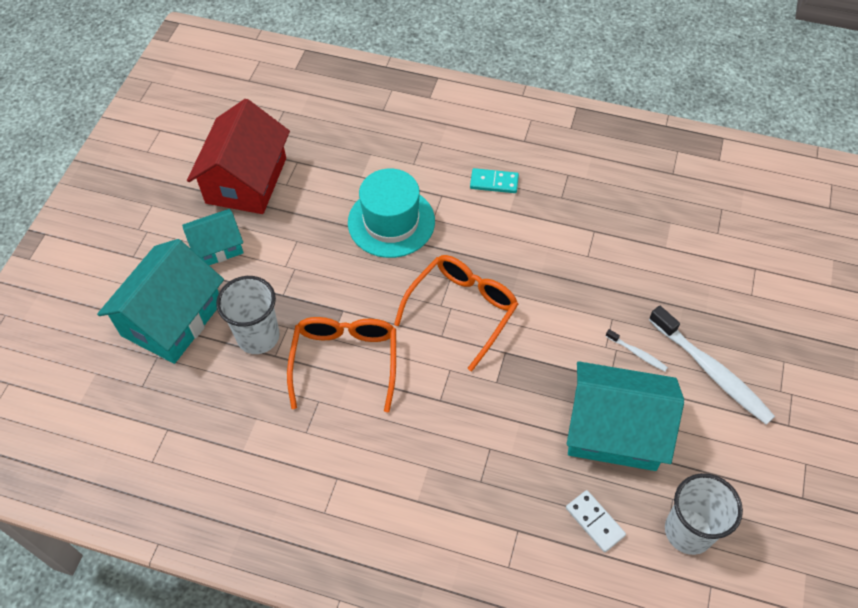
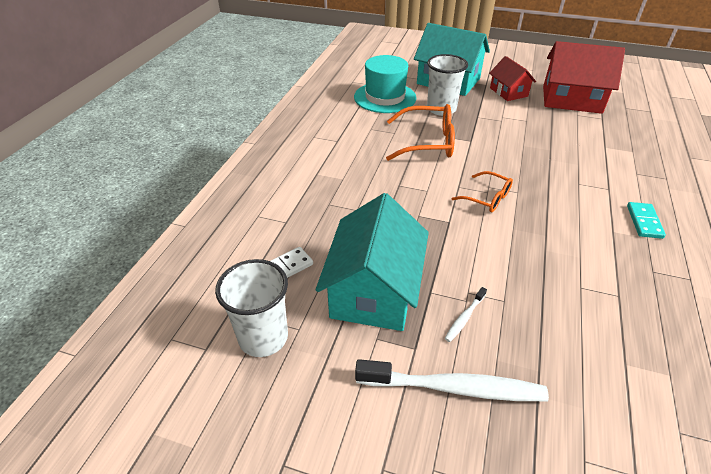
camera: 90 degrees right, 15 degrees down
turquoise house [182,209,244,265] -> red house [489,56,536,101]
turquoise hat [348,168,435,258] -> turquoise hat moved to [354,55,416,113]
orange glasses [394,255,518,372] -> orange glasses [451,171,513,212], size x0.59
white toothbrush [649,306,775,425] -> white toothbrush turned 135 degrees counterclockwise [355,359,549,401]

